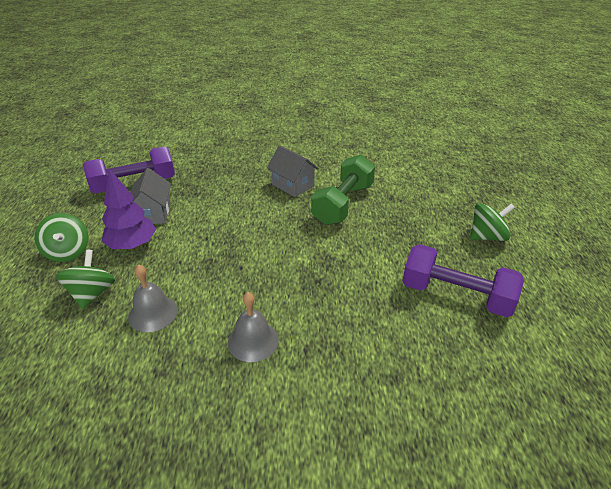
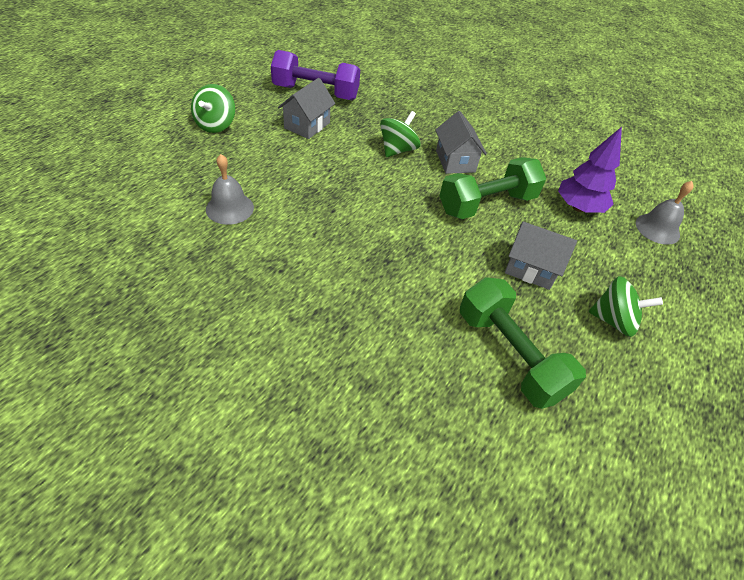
camera: 30 degrees right, 10 degrees up
green spinning top [56,249,115,309] -> green spinning top moved to [380,111,421,157]
purple tree [101,169,156,249] -> purple tree moved to [558,127,622,213]
grey bell [228,292,279,362] -> grey bell moved to [636,181,694,245]
purple dumbbell [402,244,524,317] -> green dumbbell [460,277,586,409]
none -> grey house [505,221,577,290]

